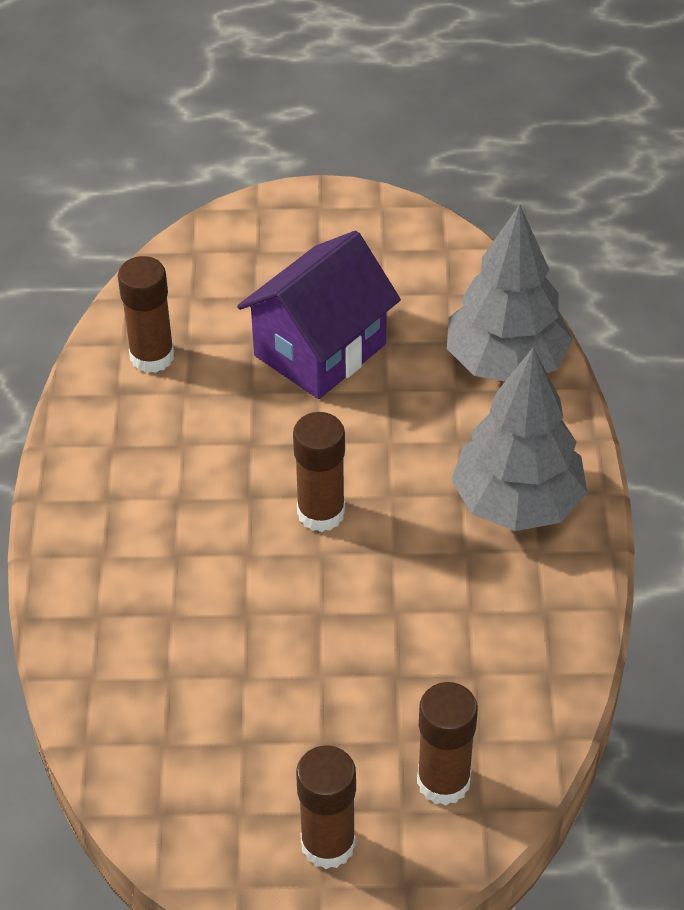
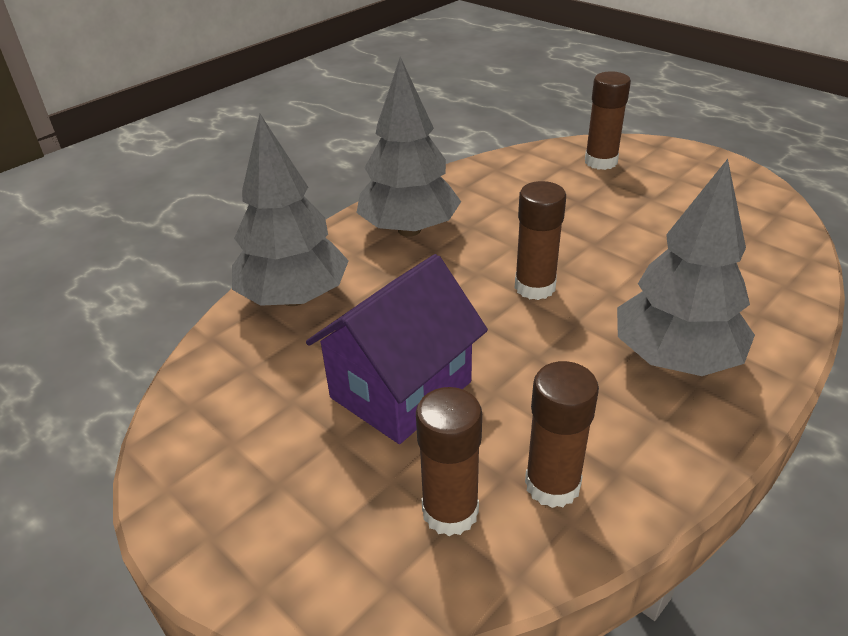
camera: 135 degrees left, 10 degrees down
purple house [237,231,401,399] -> purple house turned 45 degrees counterclockwise [306,254,488,444]
brown glue stick [296,745,356,869] -> brown glue stick moved to [416,387,482,536]
none -> grey tree [617,159,755,376]

